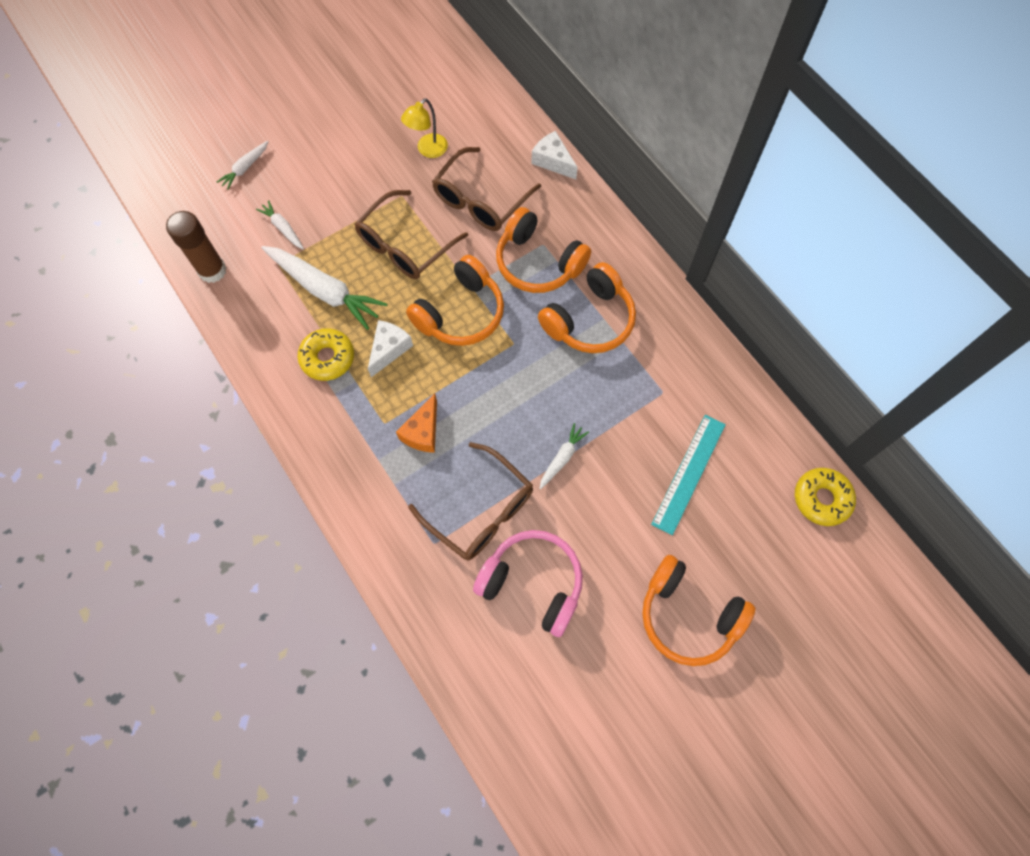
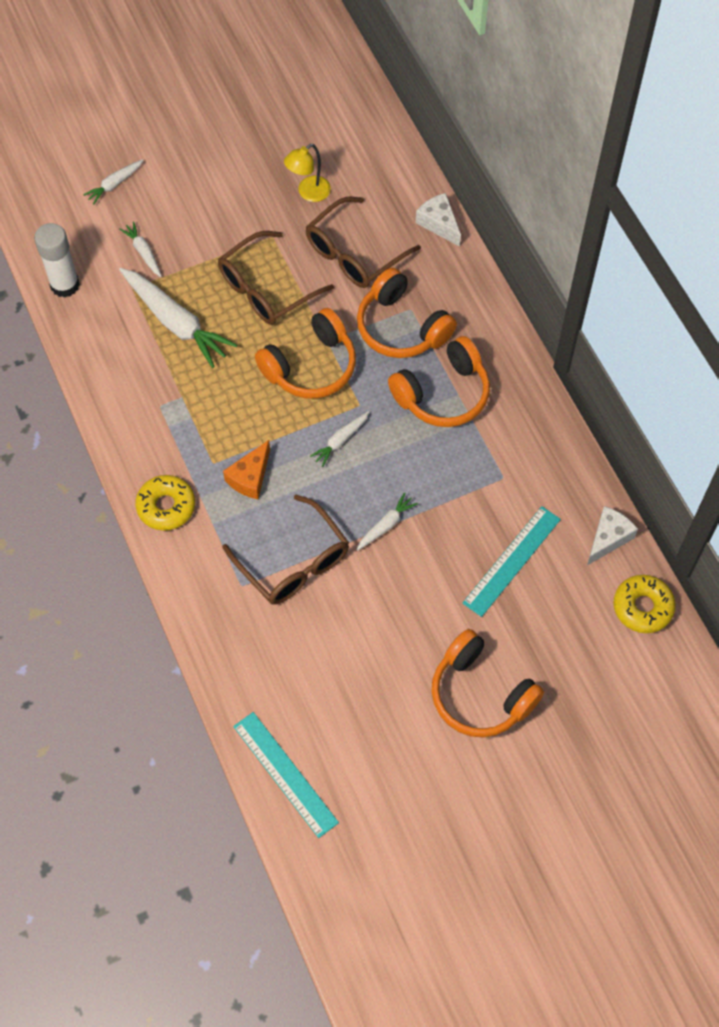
camera: 10 degrees right, 5 degrees down
brown glue stick [166,211,227,283] -> white glue stick [34,223,80,298]
yellow donut [298,328,354,381] -> yellow donut moved to [135,475,195,531]
white cheese [368,320,413,377] -> white cheese moved to [587,506,638,565]
pink headphones [473,530,583,637] -> none
none -> turquoise ruler [233,712,339,838]
none -> white carrot [310,411,369,467]

